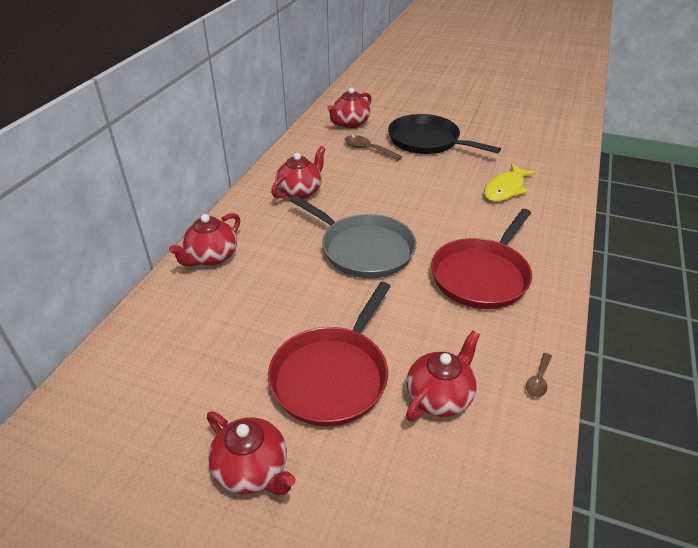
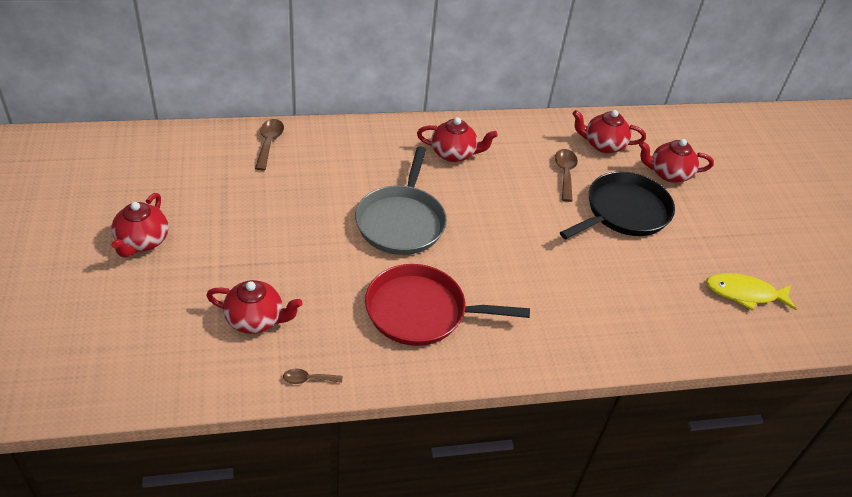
camera: 55 degrees right, 5 degrees up
red teapot [169,213,240,266] -> red teapot moved to [639,139,714,183]
red pan [268,282,391,427] -> none
black pan [388,114,501,154] -> black pan turned 45 degrees clockwise [560,171,675,239]
yellow fish [484,164,536,202] -> yellow fish moved to [706,273,796,311]
none -> brown spoon [255,119,284,171]

